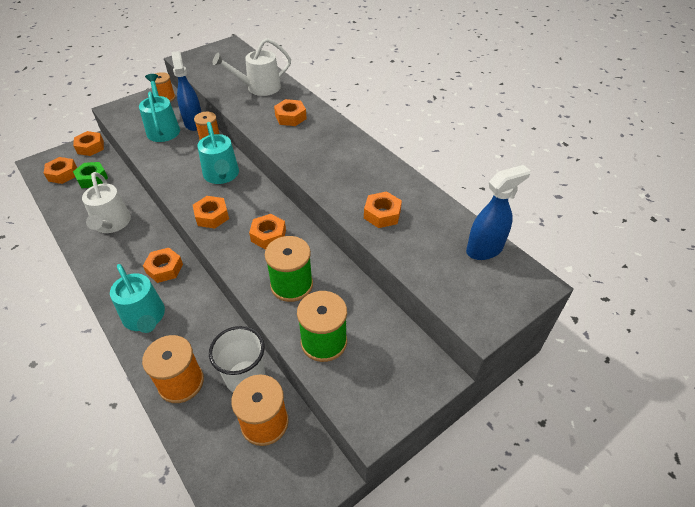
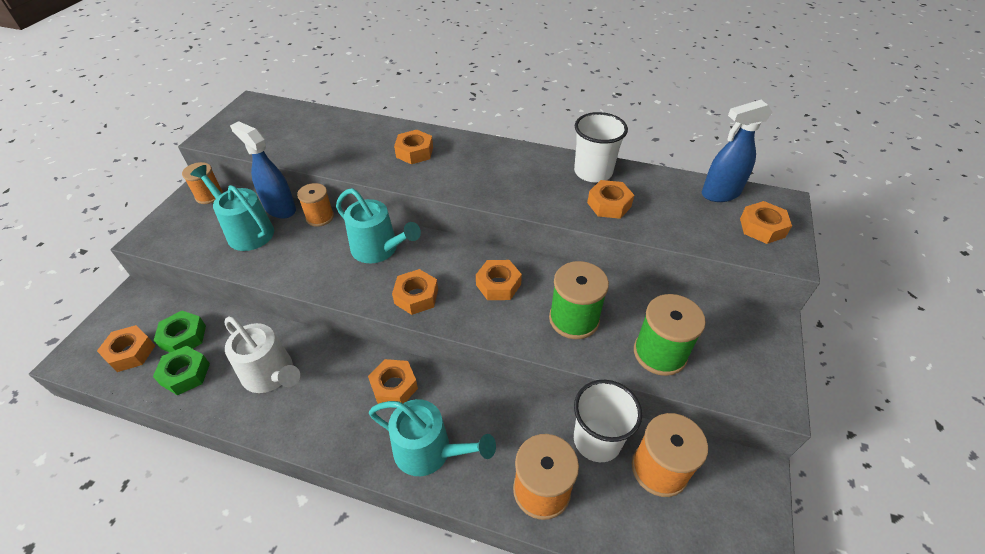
camera: 35 degrees left, 0 degrees up
orange nut [73,131,104,156] -> orange nut moved to [740,201,792,244]
white watering can [213,38,291,96] -> none
blue spray bottle [466,165,531,260] -> blue spray bottle turned 135 degrees counterclockwise [702,100,773,202]
none -> green nut [153,346,210,395]
none -> white cup [574,112,628,182]

